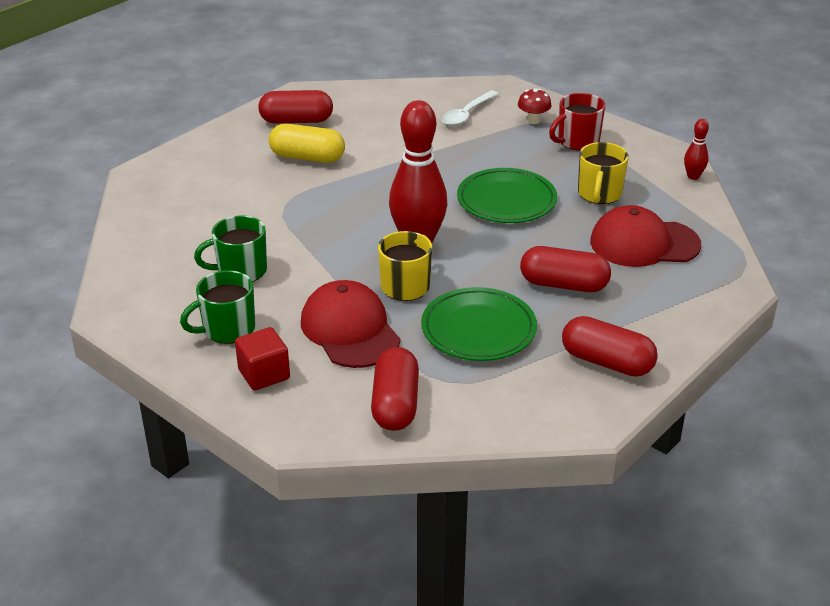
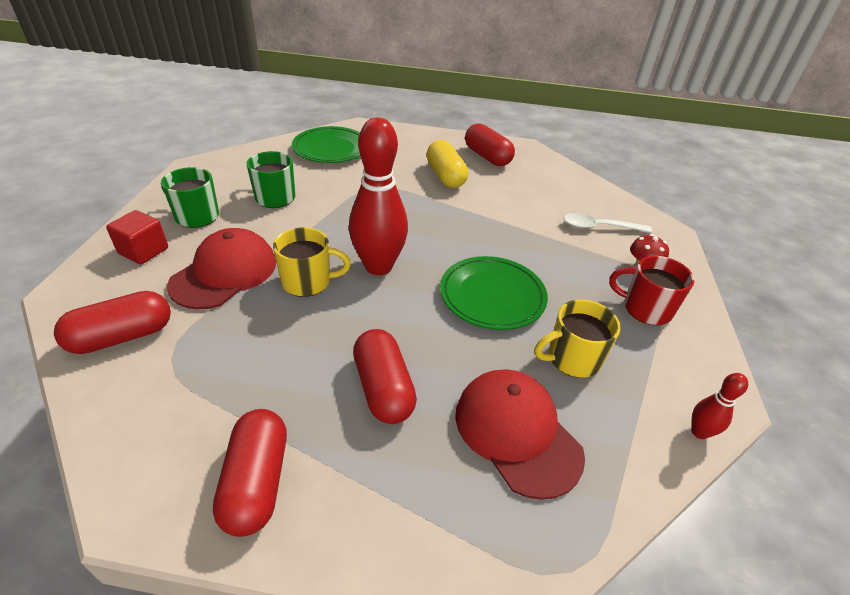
camera: 55 degrees right, 5 degrees up
green plate [421,287,537,361] -> green plate moved to [292,126,360,163]

